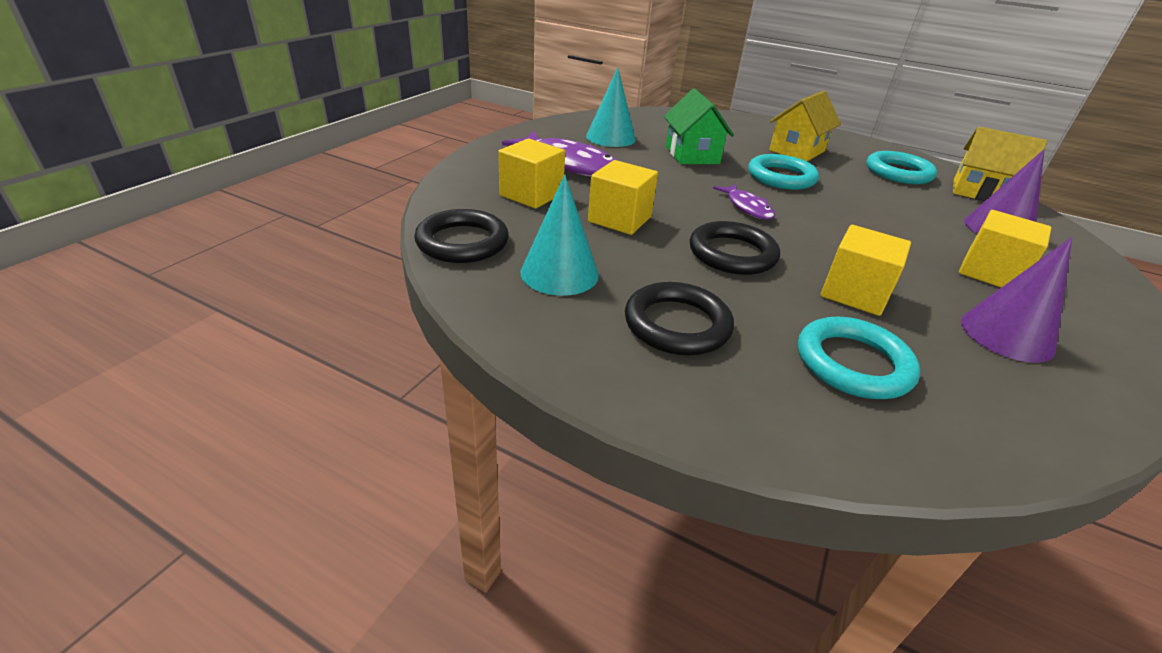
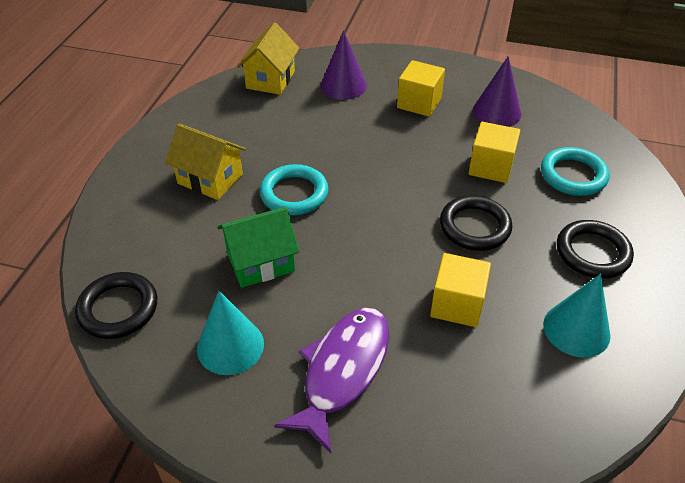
camera: 100 degrees left, 10 degrees up
black ring [414,209,509,263] -> black ring moved to [75,272,157,339]
yellow cube [498,138,565,209] -> none
purple fish [713,184,775,220] -> none
turquoise ring [866,151,937,184] -> none

